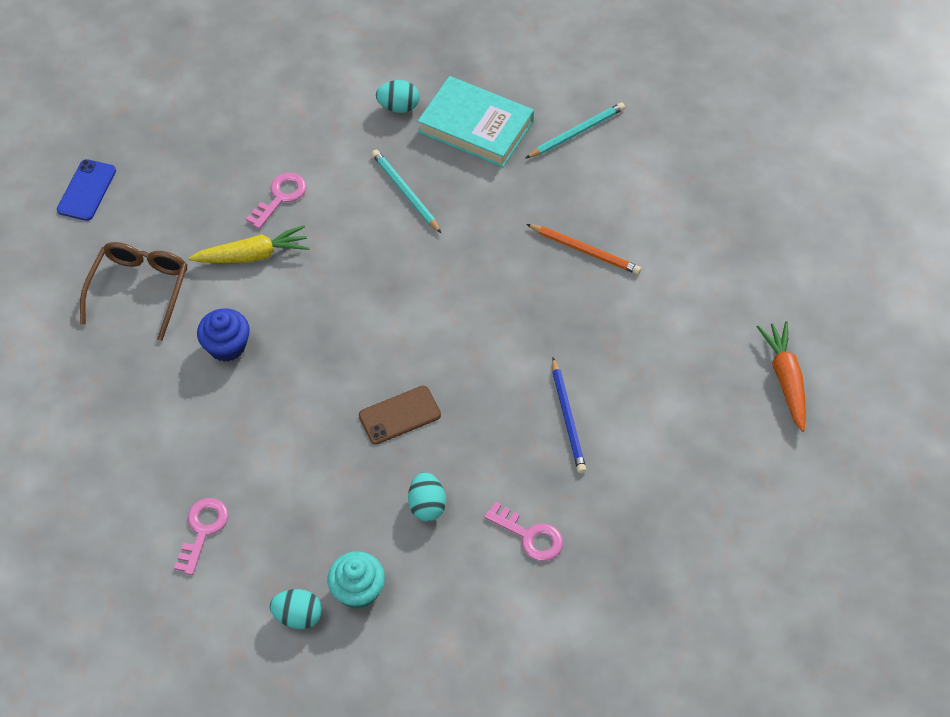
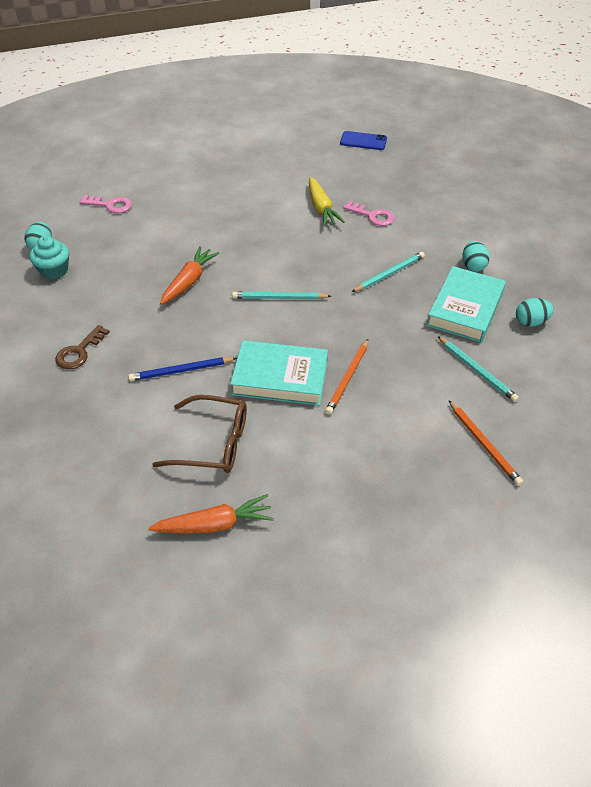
camera: 85 degrees right, 10 degrees down
brown glasses [80,242,187,341] -> brown glasses moved to [152,395,247,473]
blue cupcake [197,308,250,362] -> none
brown phone [359,386,441,445] -> orange carrot [160,246,220,305]
turquoise egg [408,472,446,522] -> turquoise egg moved to [516,298,554,327]
pink key [484,502,563,561] -> brown key [55,325,109,369]
none -> turquoise book [230,340,328,406]
none -> turquoise pencil [232,292,331,299]
none -> orange pencil [449,401,523,486]

